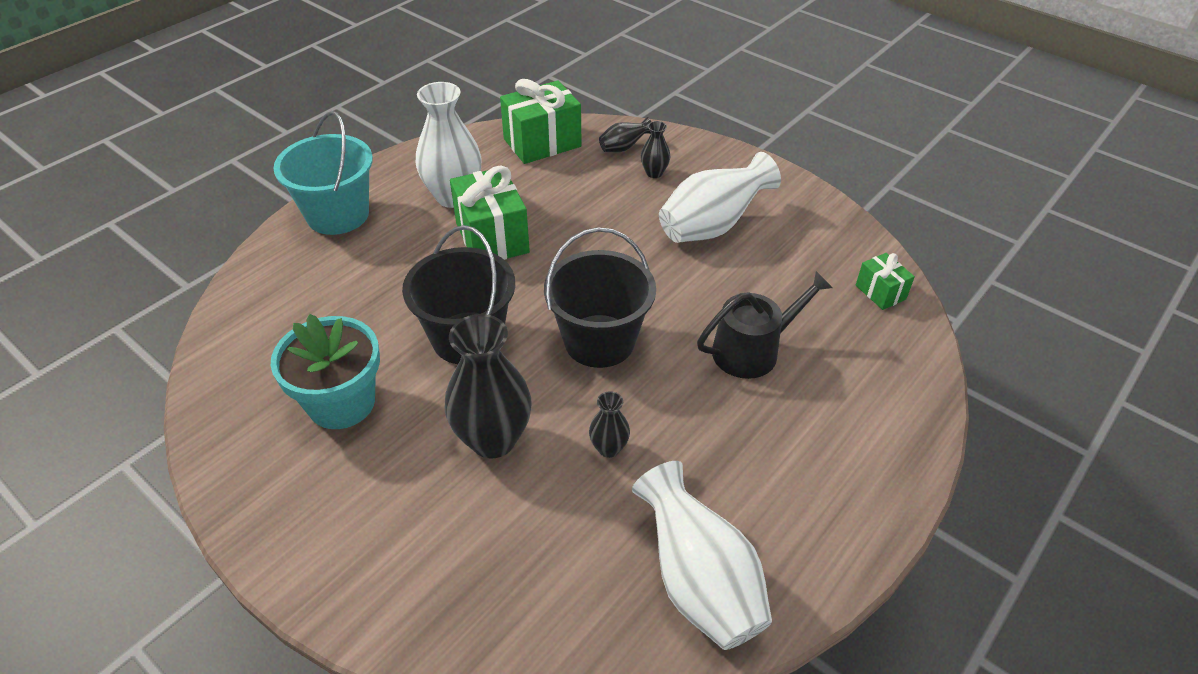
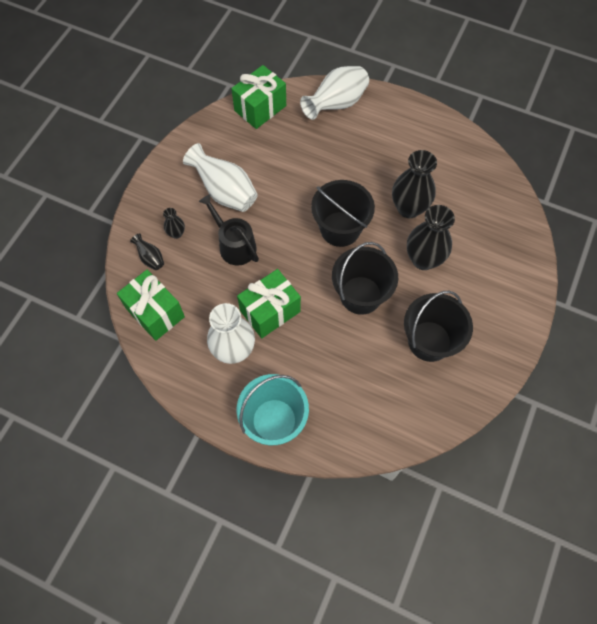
camera: 105 degrees left, 20 degrees up
turquoise flower pot [271,314,380,429] -> black bucket [404,291,473,362]
black vase [589,391,630,458] -> black vase [392,150,437,218], size x2.07
white vase [632,461,772,650] -> white vase moved to [300,66,369,120]
black watering can [697,271,833,379] -> black watering can moved to [199,194,259,266]
green gift [856,253,915,310] -> green gift [231,65,286,129], size x1.88

